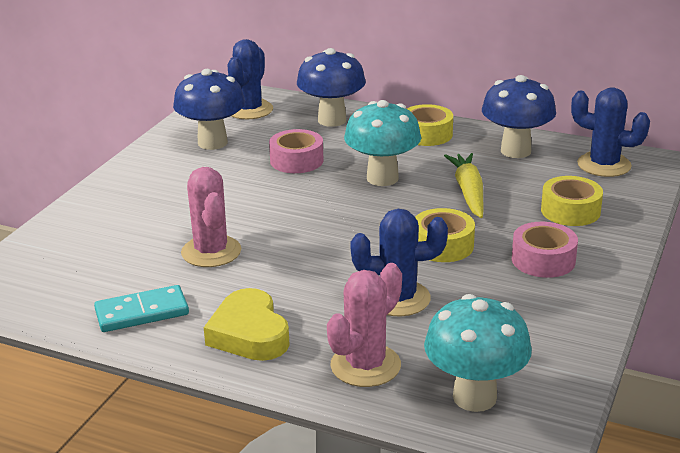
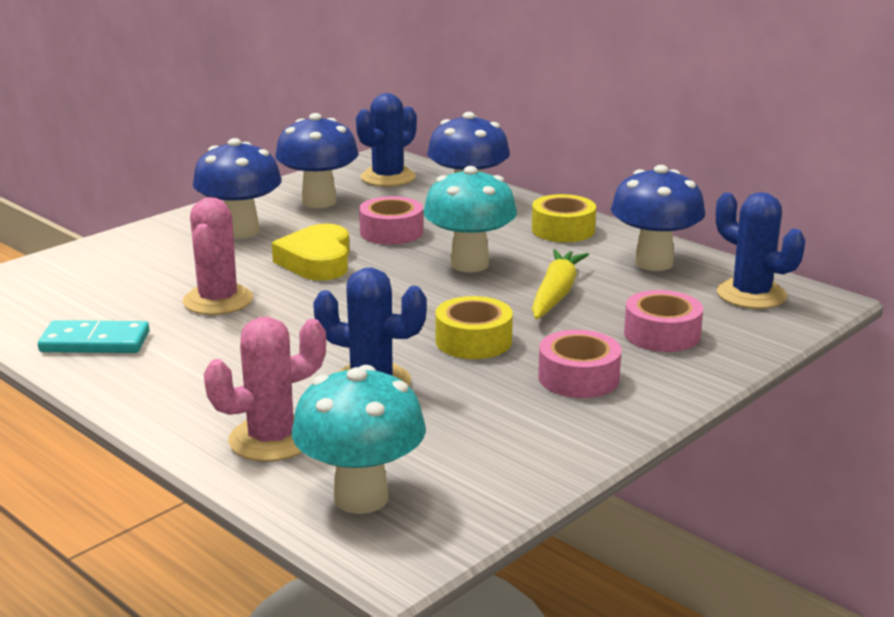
camera: 20 degrees right, 5 degrees down
yellow heart [204,288,290,361] -> yellow heart moved to [272,224,350,281]
yellow tape [541,176,603,226] -> pink tape [624,290,703,352]
none -> blue mushroom [193,138,282,239]

